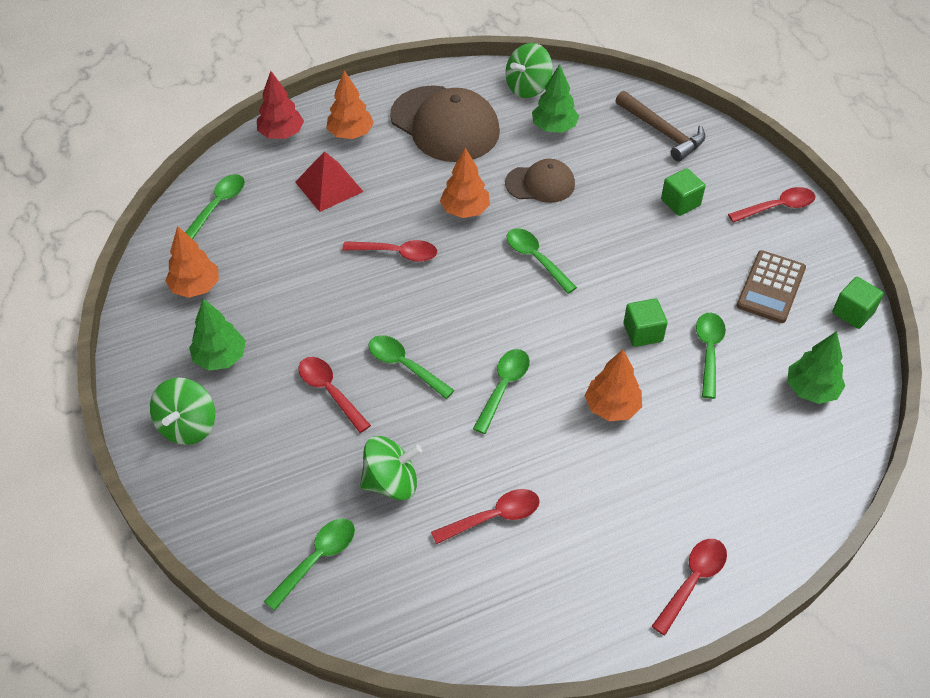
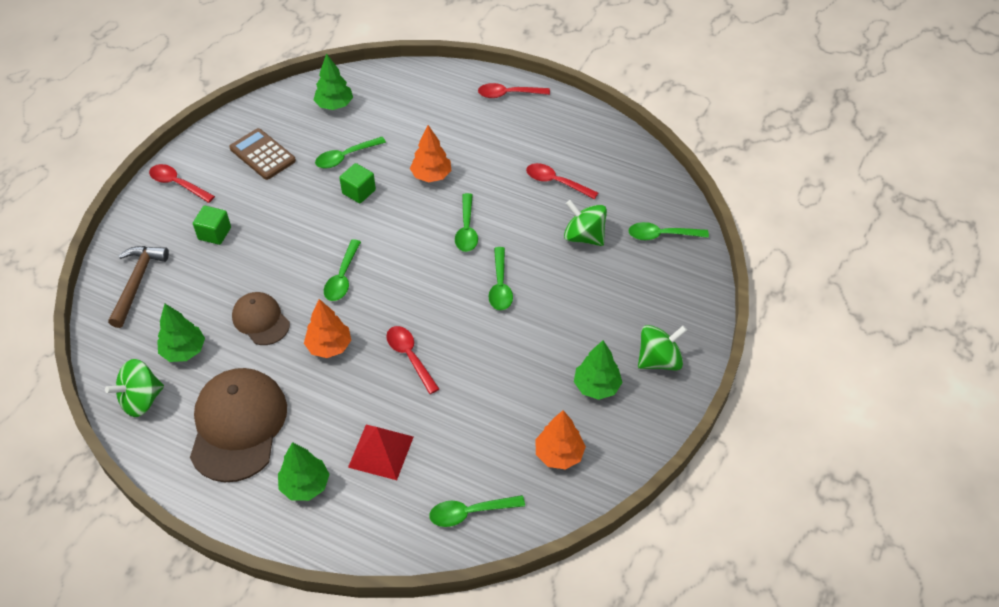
camera: 130 degrees left, 0 degrees up
red tree [257,71,304,139] -> none
red spoon [298,357,371,433] -> none
orange tree [326,71,374,139] -> green tree [278,442,329,501]
green spoon [473,349,530,434] -> green spoon turned 75 degrees counterclockwise [455,193,478,252]
green spinning top [505,43,553,98] -> green spinning top turned 135 degrees clockwise [105,359,164,417]
brown calculator [737,250,806,323] -> brown calculator turned 120 degrees counterclockwise [229,128,296,180]
green cube [832,277,884,329] -> none

